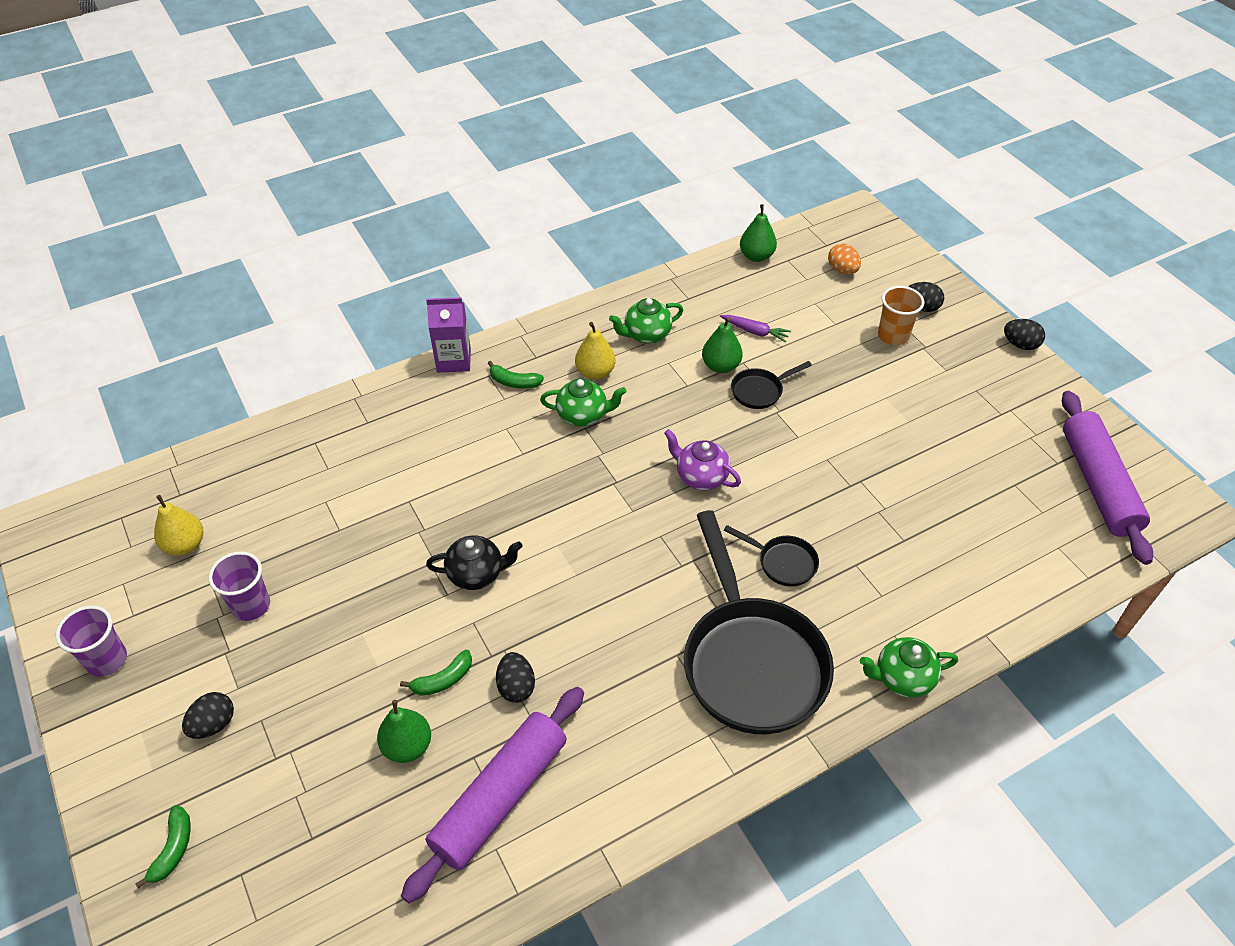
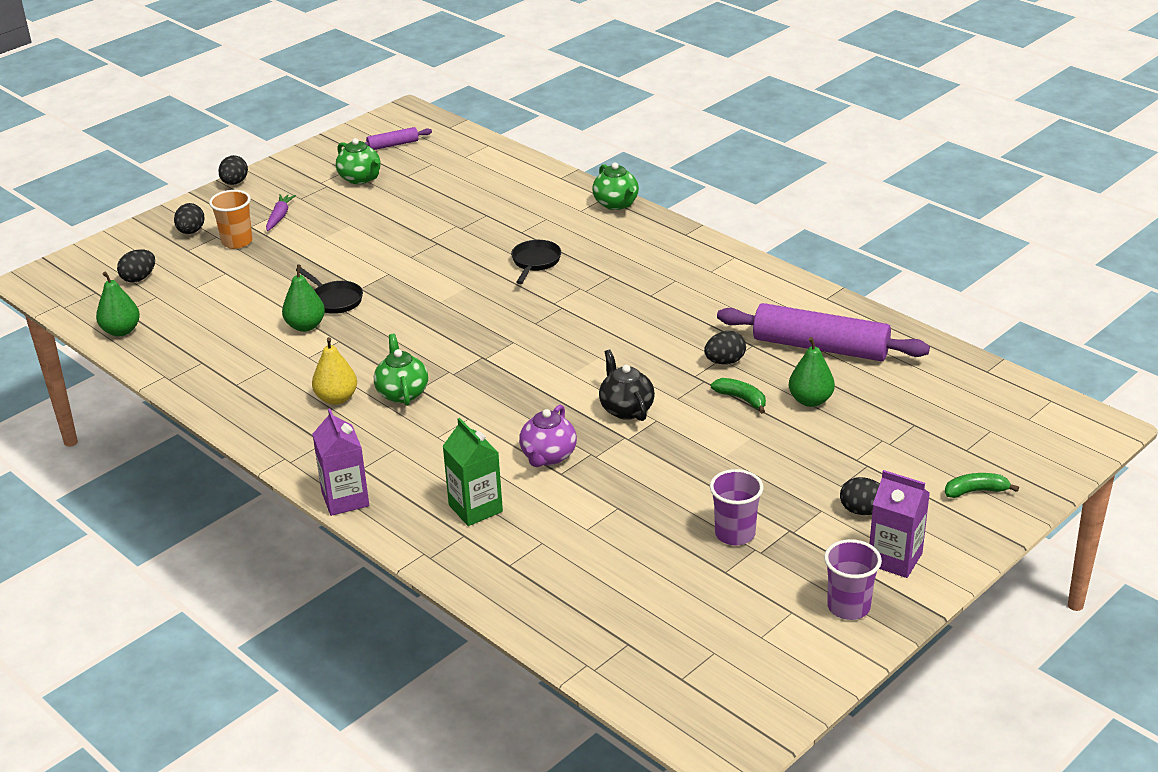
camera: 105 degrees left, 15 degrees down
yellow pear [154,495,203,556] -> none
green banana [488,361,544,389] -> none
green teapot [609,298,683,344] -> green teapot moved to [336,138,380,184]
purple teapot [664,429,741,490] -> purple teapot moved to [519,405,577,467]
black pan [684,510,834,734] -> none
purple carrot [720,315,791,343] -> purple carrot moved to [266,194,296,231]
orange egg [828,244,861,274] -> black egg [117,249,155,282]
purple rolling pin [1062,391,1153,565] -> purple rolling pin [364,127,432,150], size x0.47
none -> green carton [443,418,503,526]
none -> purple carton [869,470,930,578]

